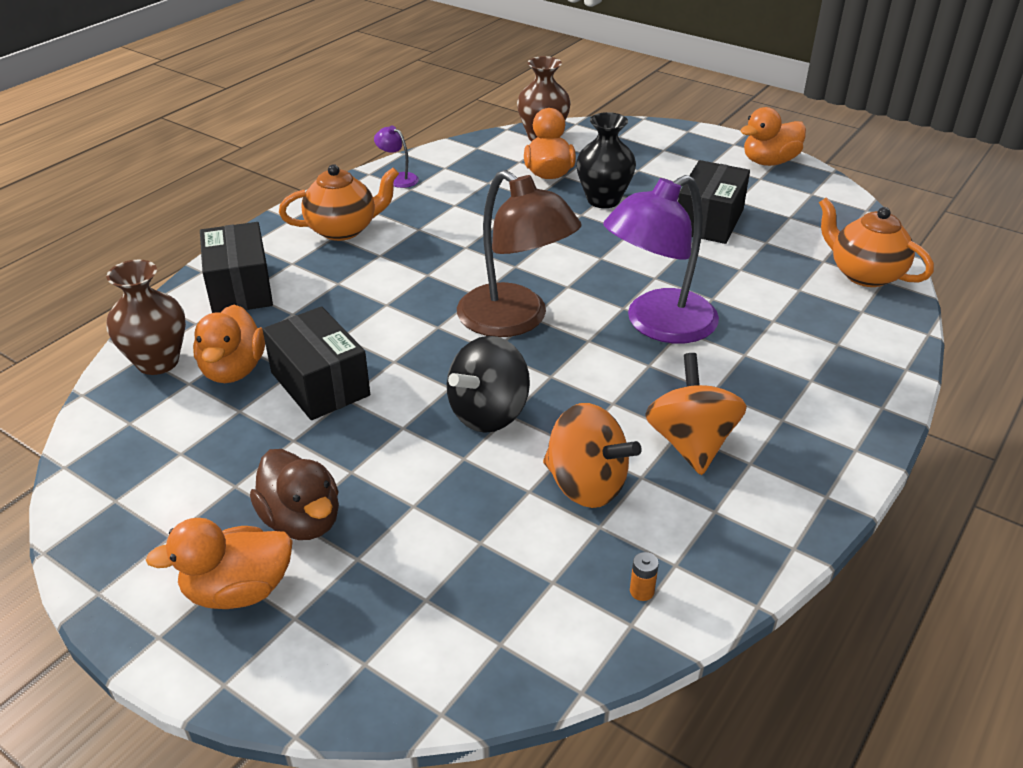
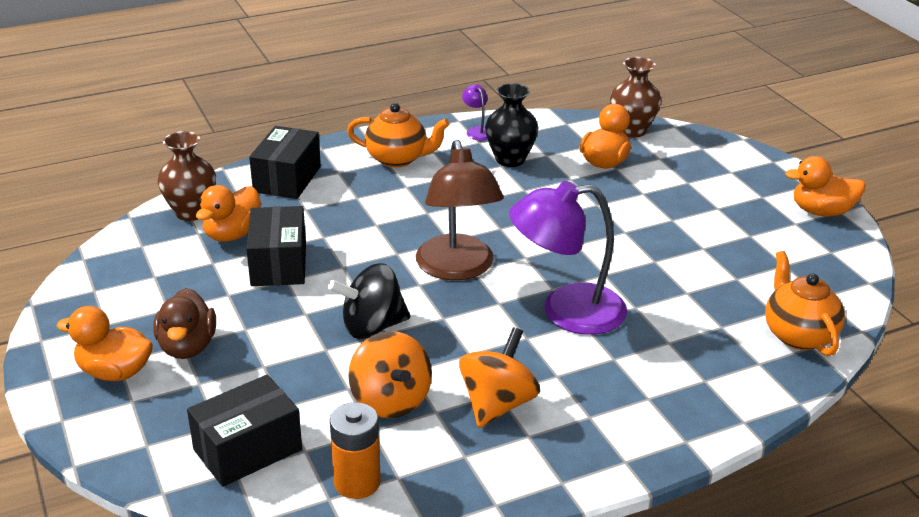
camera: 30 degrees right, 5 degrees down
black vase [576,112,636,208] -> black vase moved to [485,83,539,167]
orange battery [630,552,659,601] -> orange battery [330,402,381,499], size x2.34
black box [678,160,750,244] -> black box moved to [187,375,302,487]

